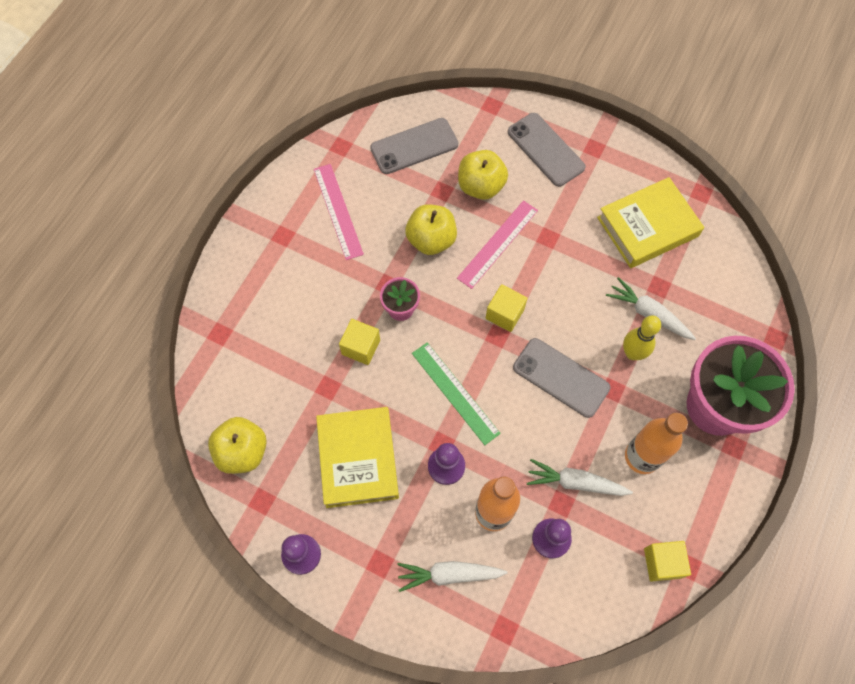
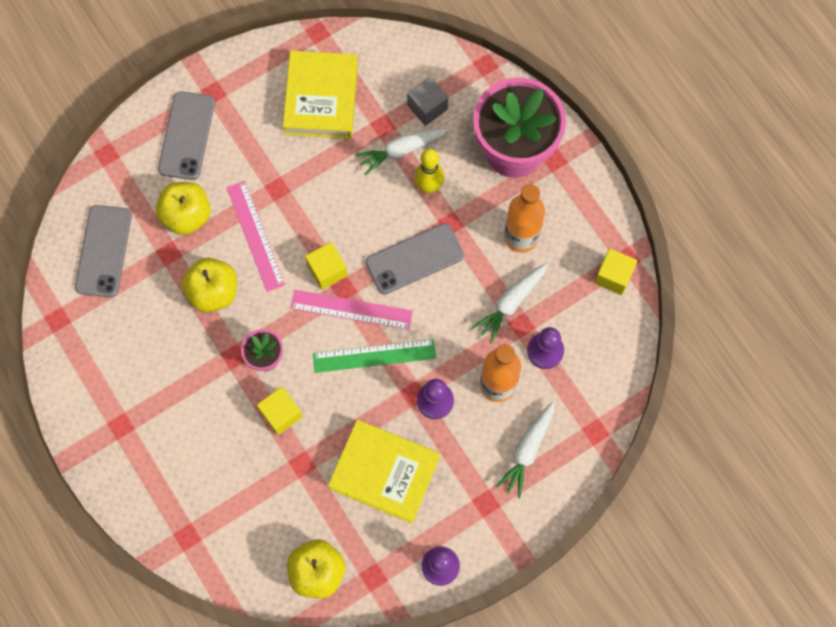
camera: 60 degrees left, 5 degrees up
pink ruler [314,164,364,260] -> pink ruler moved to [290,290,413,330]
grey phone [508,113,586,187] -> grey phone turned 75 degrees counterclockwise [158,91,215,180]
none -> grey cube [407,77,448,126]

